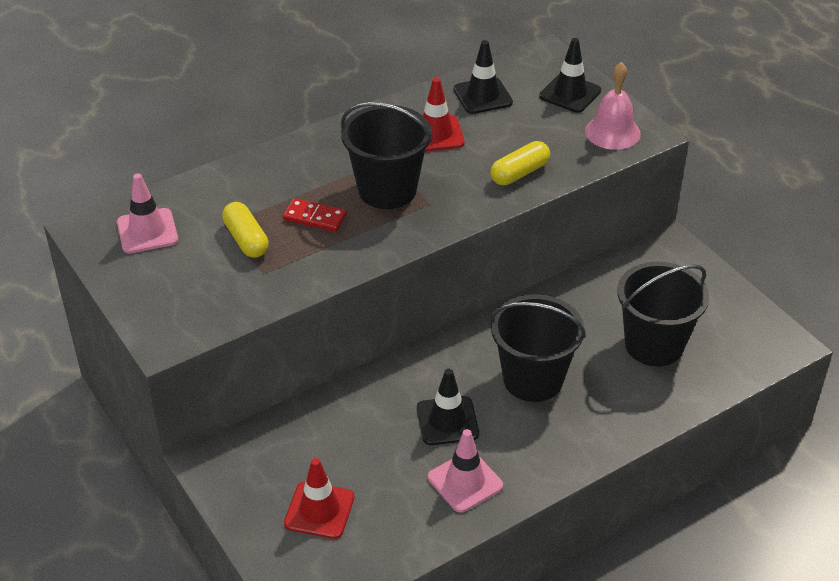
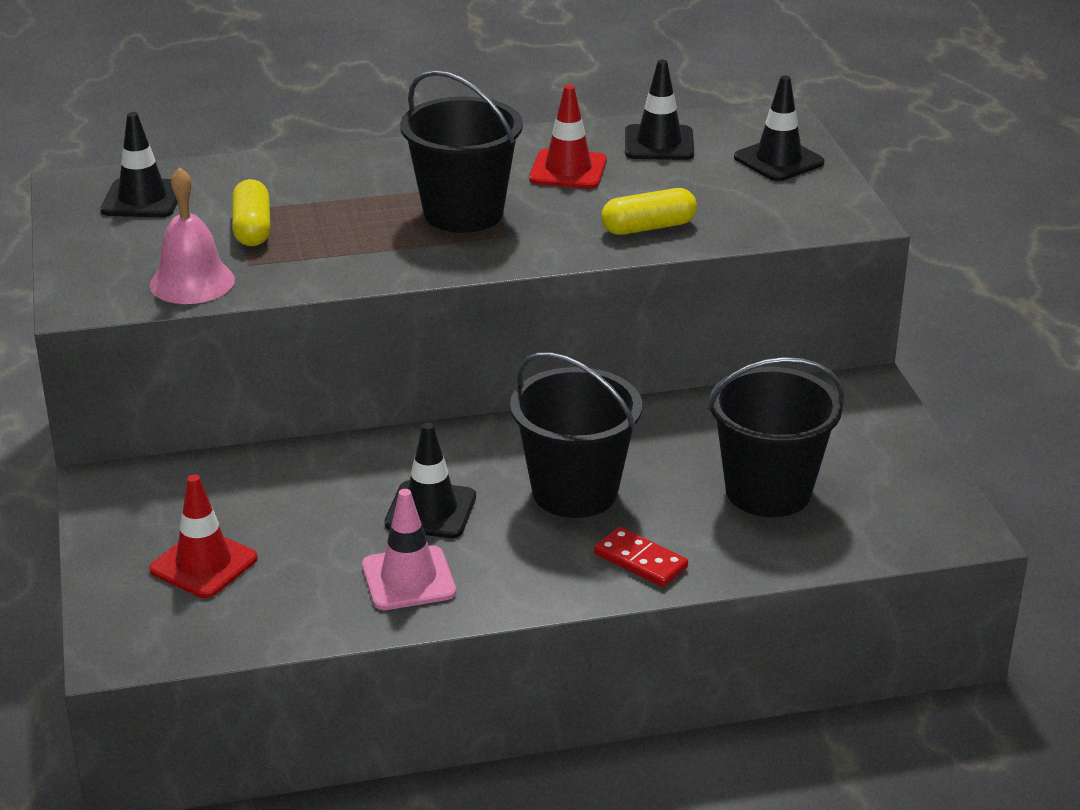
camera: 20 degrees right, 10 degrees down
pink traffic cone [117,173,178,253] -> black traffic cone [100,112,178,217]
red domino [283,198,347,232] -> red domino moved to [594,527,688,587]
pink bell [585,62,641,150] -> pink bell moved to [150,167,235,304]

